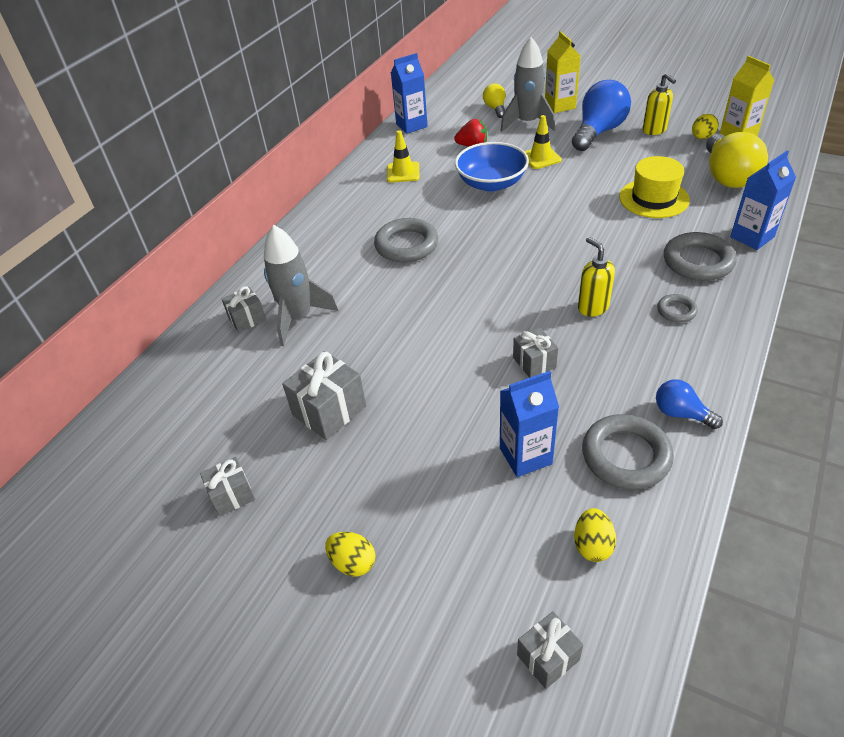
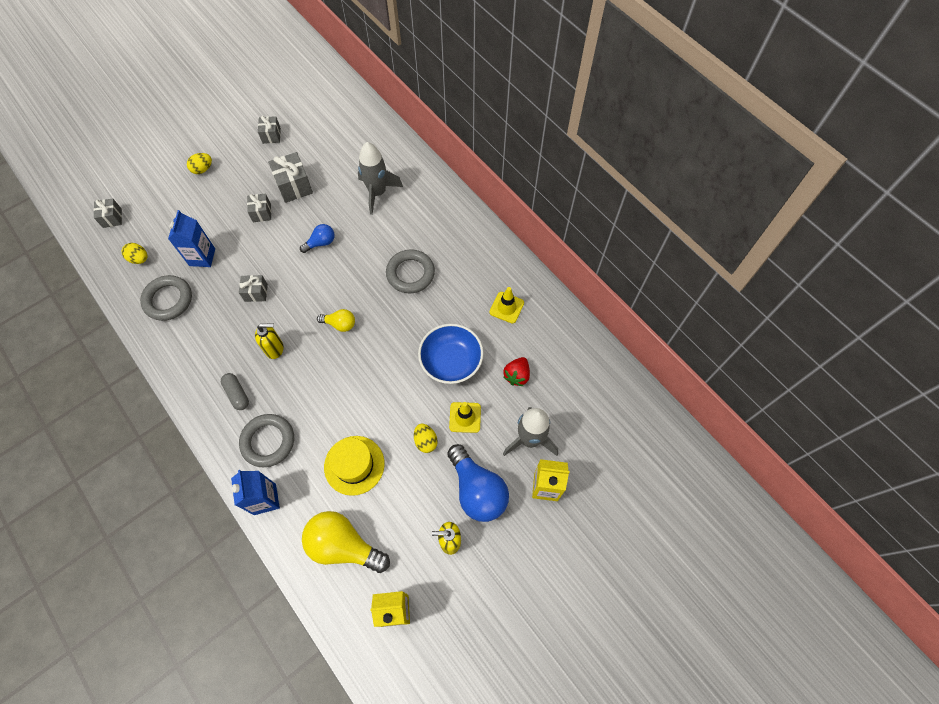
camera: 110 degrees right, 20 degrees up
grey gift [222,286,266,333] -> grey gift moved to [247,193,271,222]
blue carton [391,53,428,134] -> none
yellow light bulb [483,83,506,118] -> yellow light bulb moved to [317,309,355,332]
blue light bulb [656,379,723,429] -> blue light bulb moved to [300,224,335,253]
grey ring [657,294,698,323] -> grey capsule [221,373,249,410]
yellow egg [692,114,719,139] -> yellow egg moved to [414,423,438,453]

